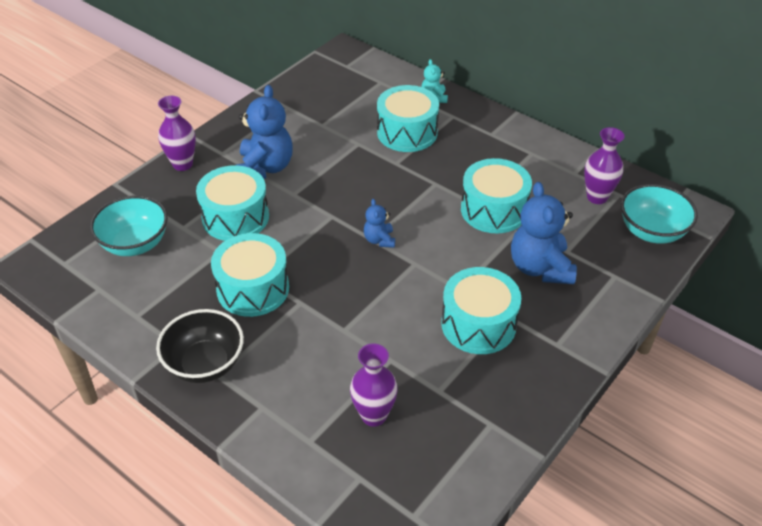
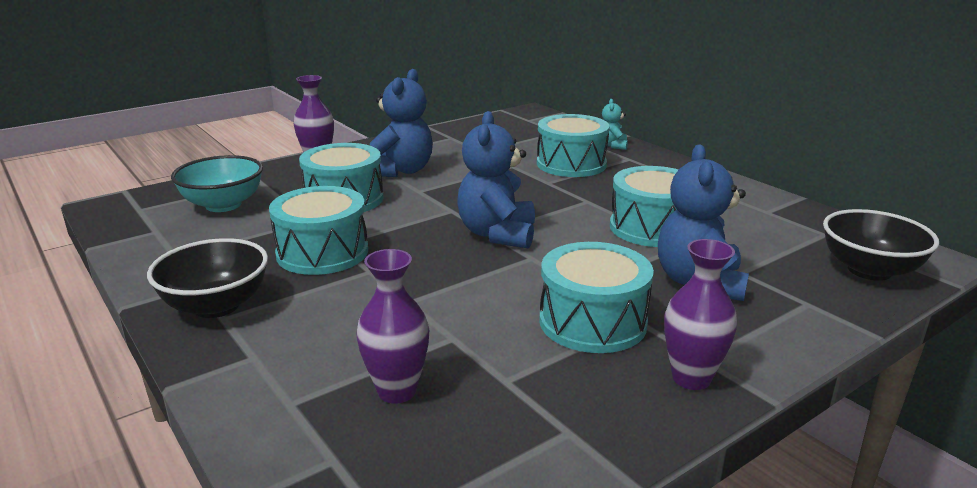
camera: 15 degrees right, 20 degrees down
blue teddy bear [364,199,395,248] -> blue teddy bear [457,111,535,249], size x1.98
purple vase [584,127,625,204] -> purple vase moved to [664,239,737,390]
turquoise bowl [621,184,698,244] -> black bowl [823,209,939,281]

